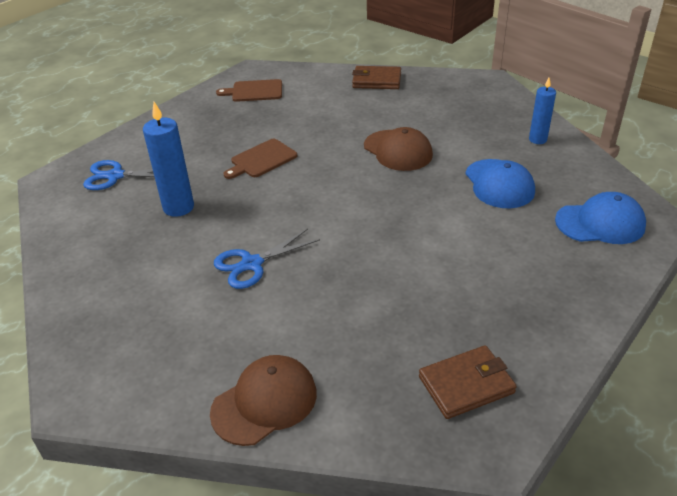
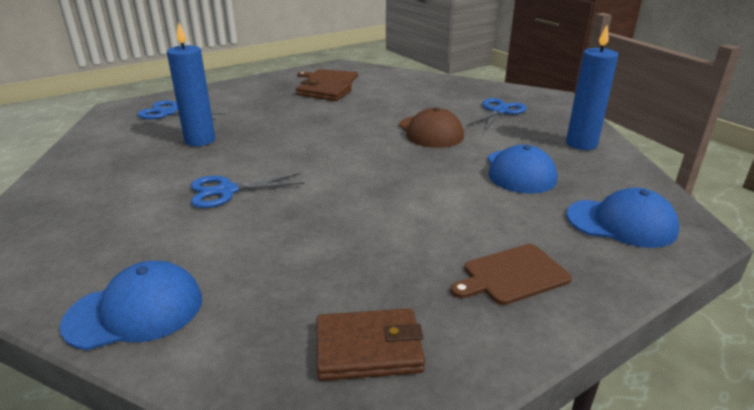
camera: 15 degrees right, 10 degrees down
brown cap [210,355,317,446] -> blue cap [60,261,202,350]
brown cutting board [224,139,297,179] -> brown cutting board moved to [450,244,572,305]
brown wallet [352,66,401,89] -> brown wallet moved to [296,78,352,101]
blue candle [529,78,556,144] -> blue candle [566,25,619,150], size x1.58
none -> blue scissors [467,98,527,131]

